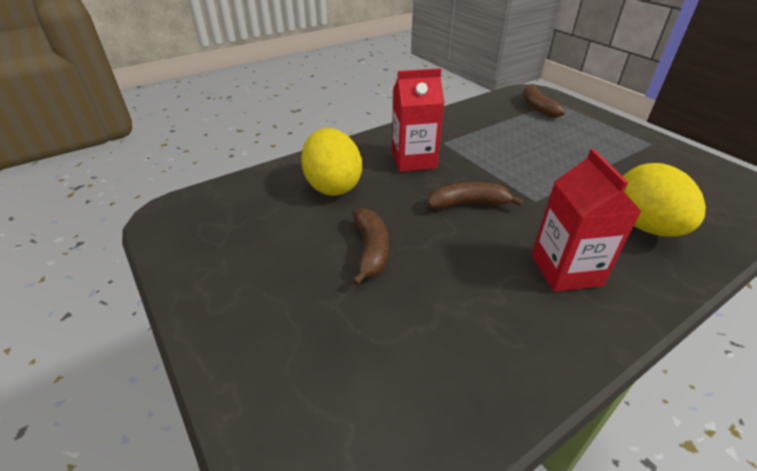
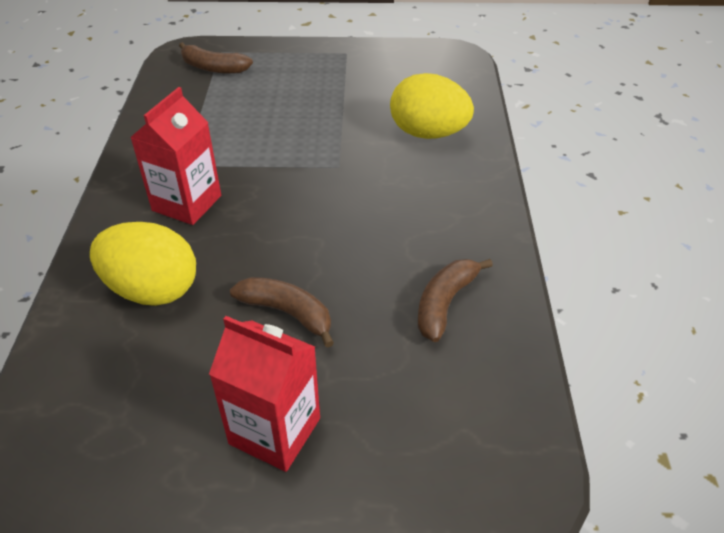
camera: 55 degrees left, 5 degrees up
brown banana [427,182,523,210] -> brown banana moved to [418,259,493,342]
red carton [532,149,641,292] -> red carton moved to [209,316,320,472]

